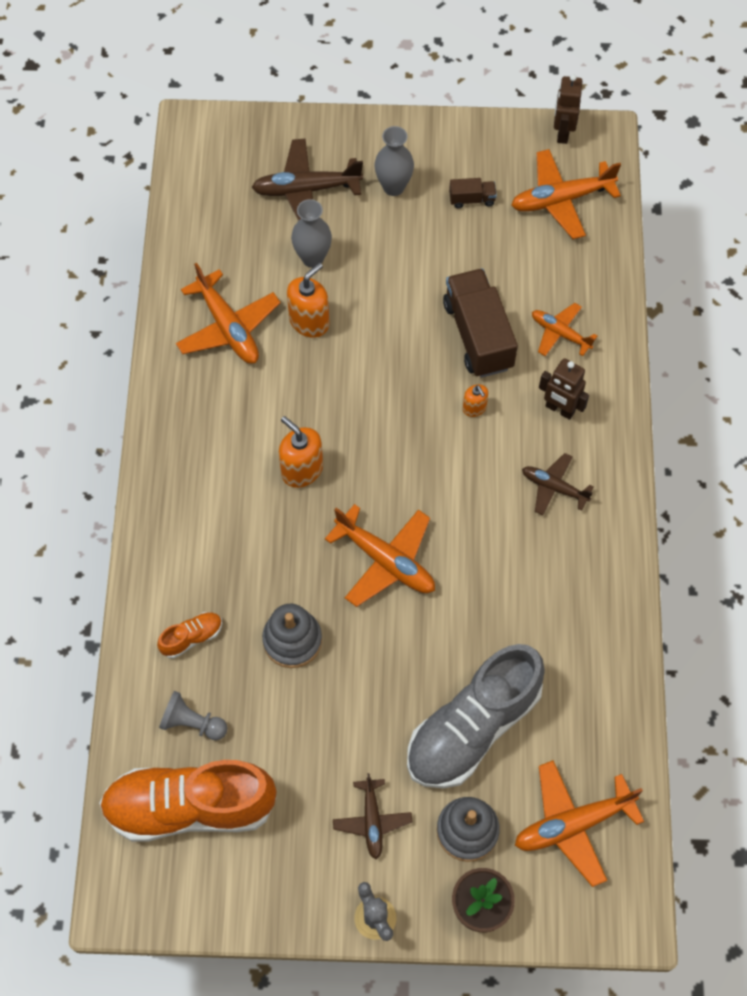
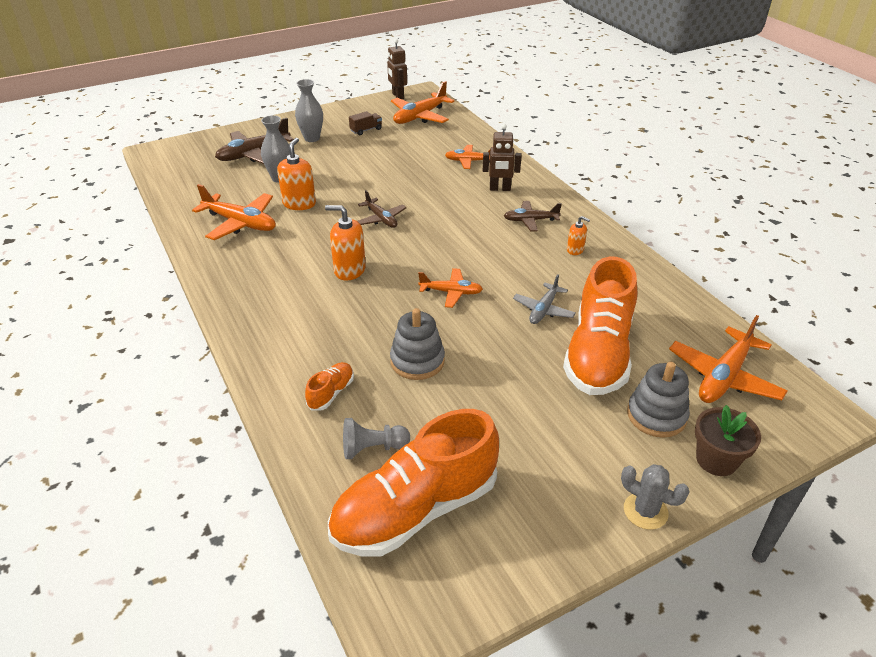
camera: 30 degrees left, 25 degrees down
orange plane [325,504,435,607] -> orange plane [418,268,483,308], size x0.61
brown plane [333,773,412,859] -> brown plane moved to [358,190,407,228]
grey shoe [407,644,545,789] -> orange shoe [563,257,637,395]
brown truck [443,268,518,378] -> none
orange soap dispenser [463,384,489,417] -> orange soap dispenser moved to [567,216,590,255]
none -> grey plane [513,274,576,324]

